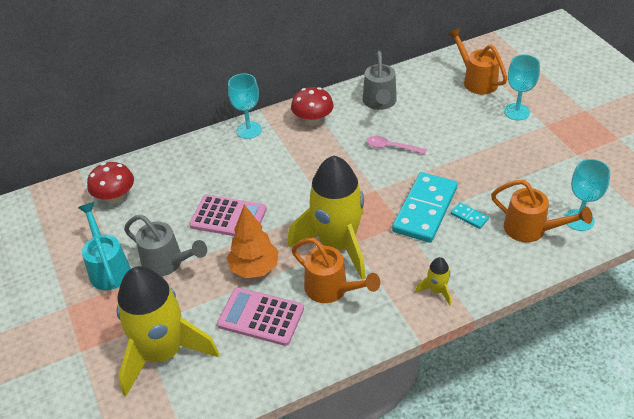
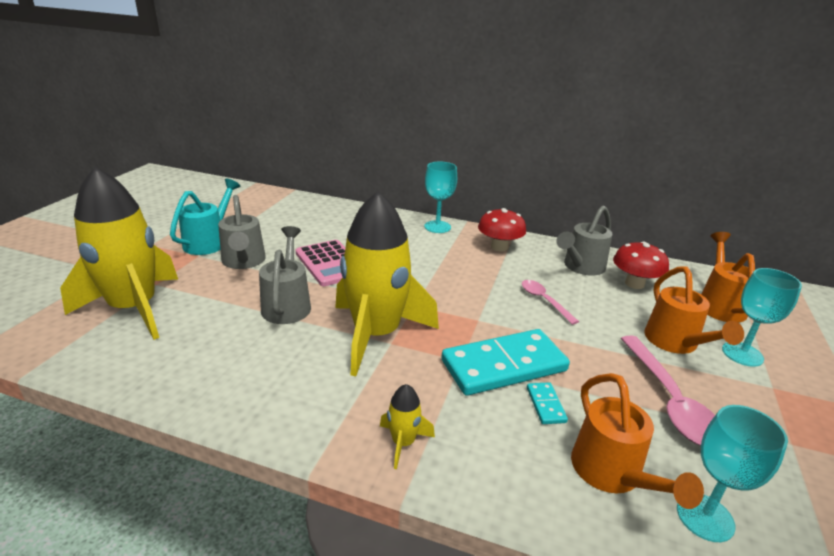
camera: 40 degrees right, 15 degrees down
red mushroom [87,162,134,203] -> red mushroom moved to [613,242,669,289]
pink calculator [217,287,304,346] -> none
orange tree [227,204,279,278] -> grey watering can [259,226,311,324]
orange watering can [292,238,380,303] -> orange watering can moved to [644,266,744,354]
none -> pink spoon [621,336,715,446]

